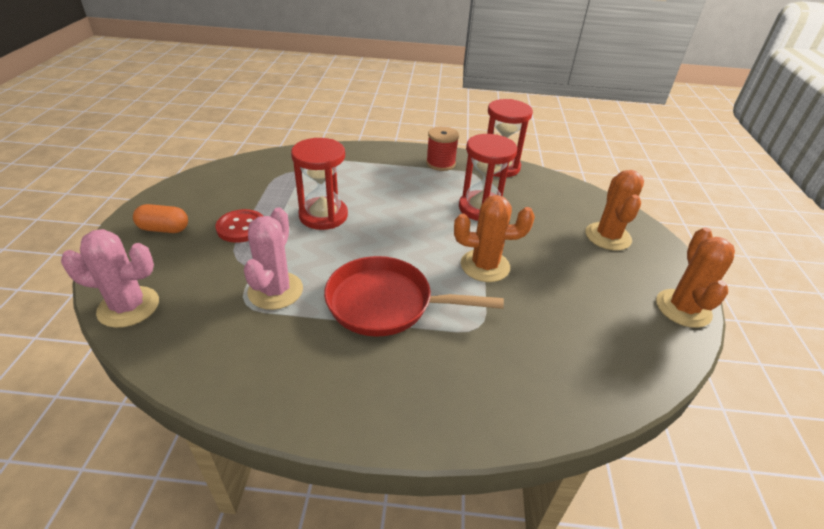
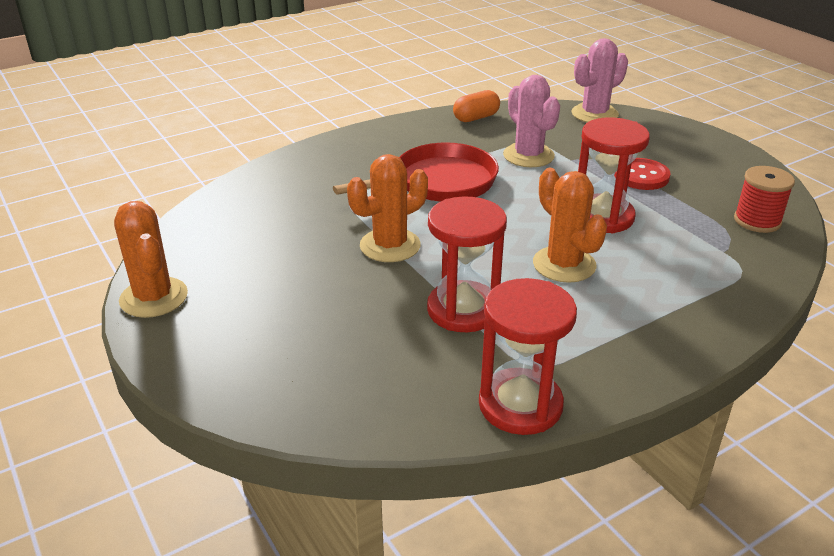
camera: 145 degrees right, 5 degrees down
orange capsule [133,204,188,233] -> orange capsule moved to [453,90,500,122]
red spool [426,126,459,171] -> red spool moved to [734,166,795,233]
orange cactus [586,170,644,251] -> orange cactus moved to [533,168,607,283]

